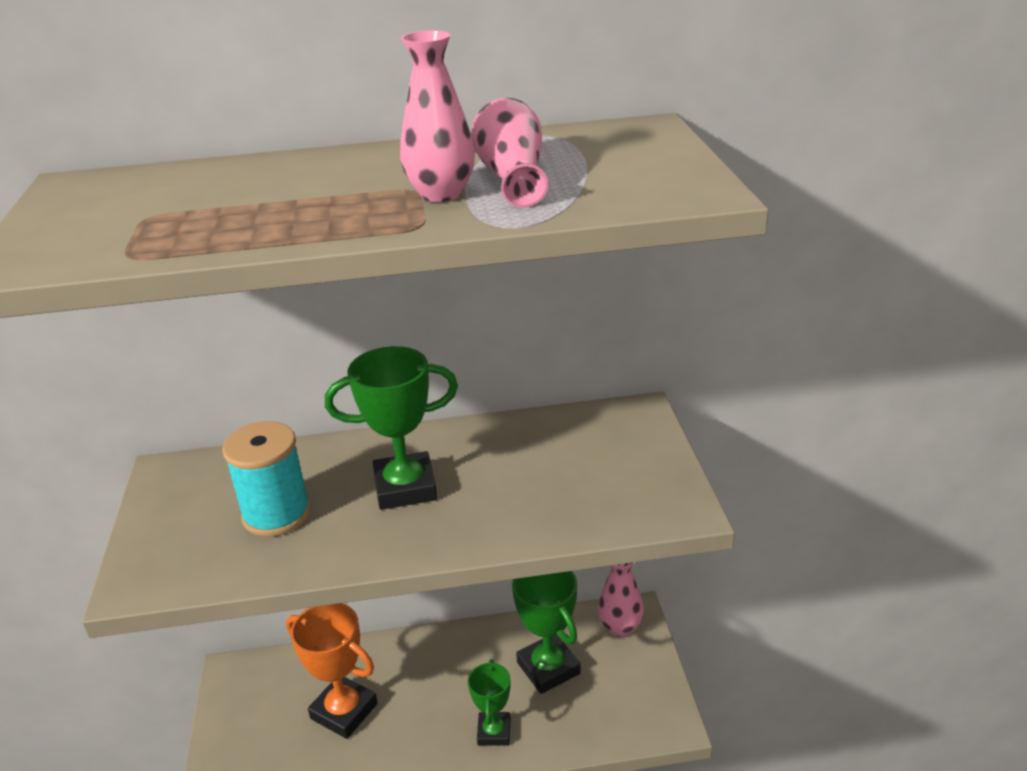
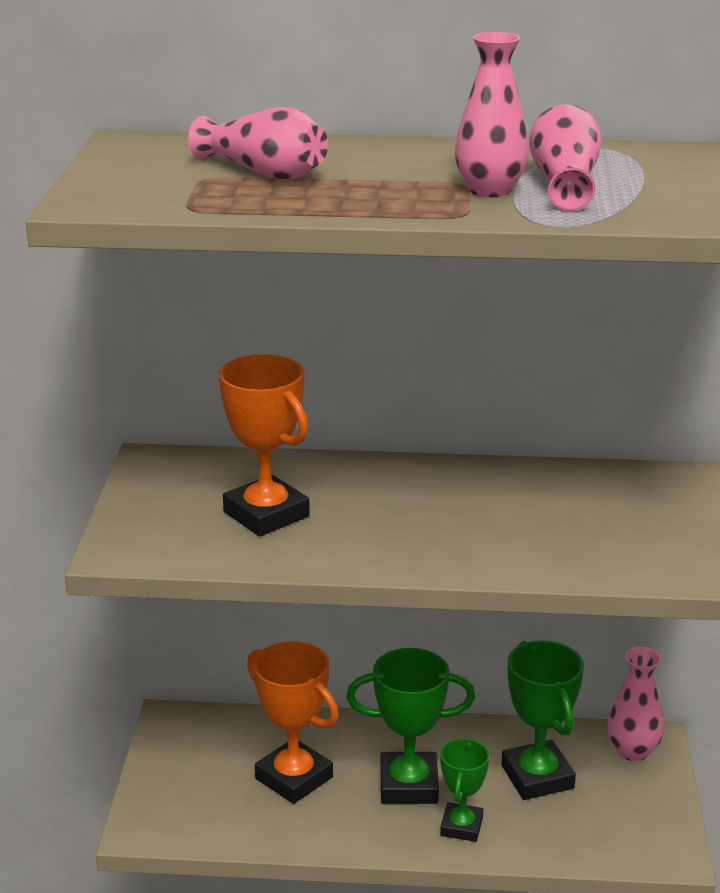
camera: 10 degrees right, 5 degrees down
turquoise spool [222,421,311,537] -> orange trophy [219,354,310,536]
green trophy [325,346,458,510] -> green trophy moved to [346,648,475,804]
none -> pink vase [188,107,328,180]

